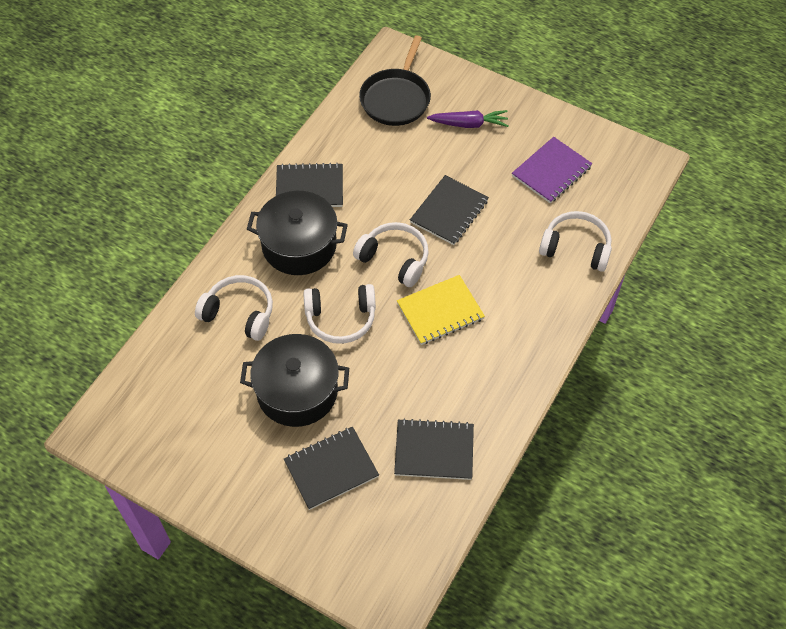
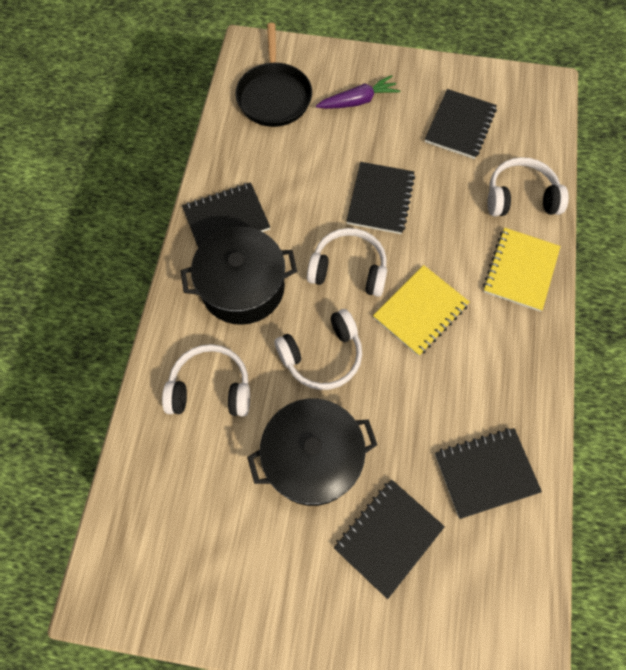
camera: 20 degrees left, 10 degrees up
purple notebook [512,137,593,203] -> black notebook [425,89,497,159]
none -> yellow notebook [483,228,561,311]

